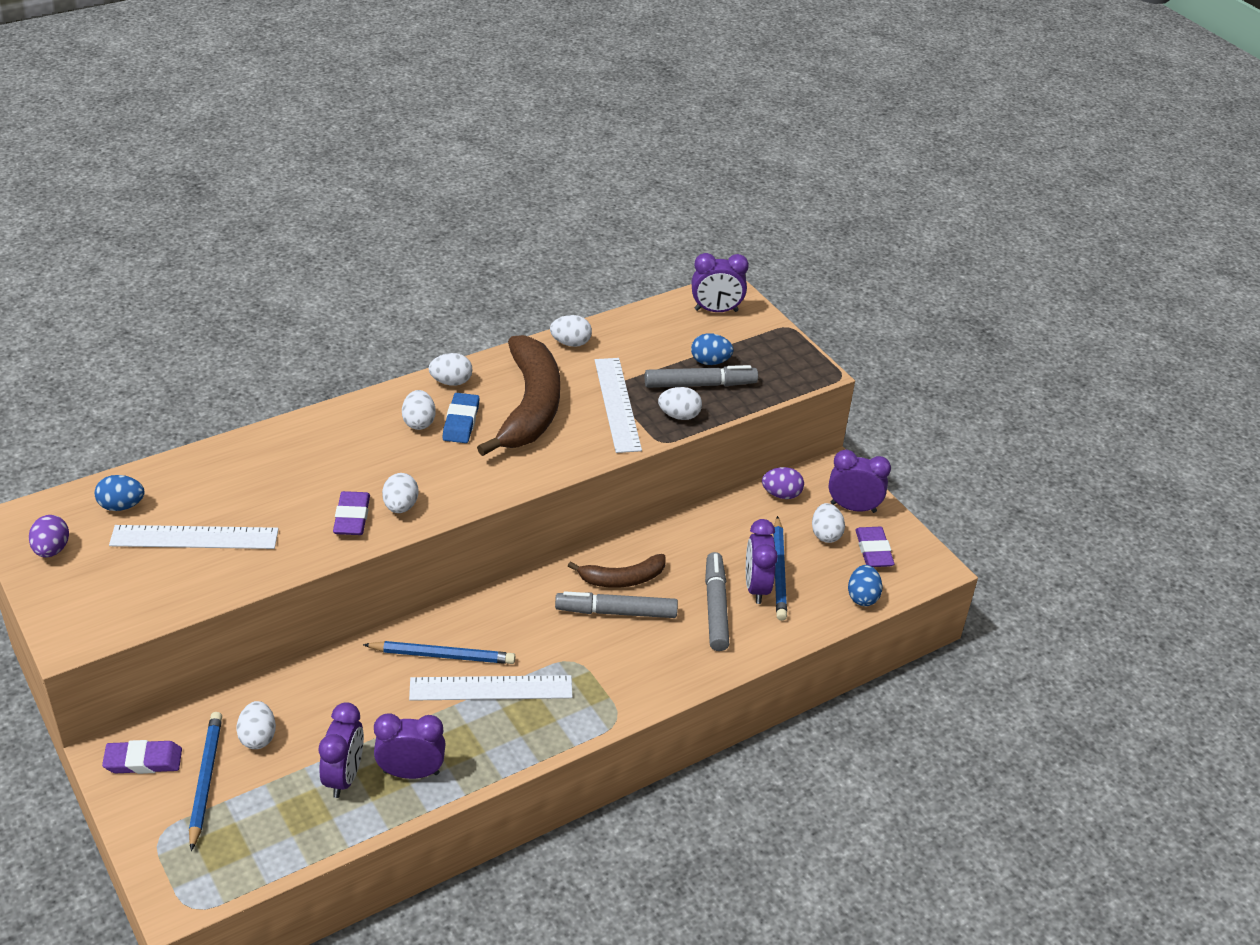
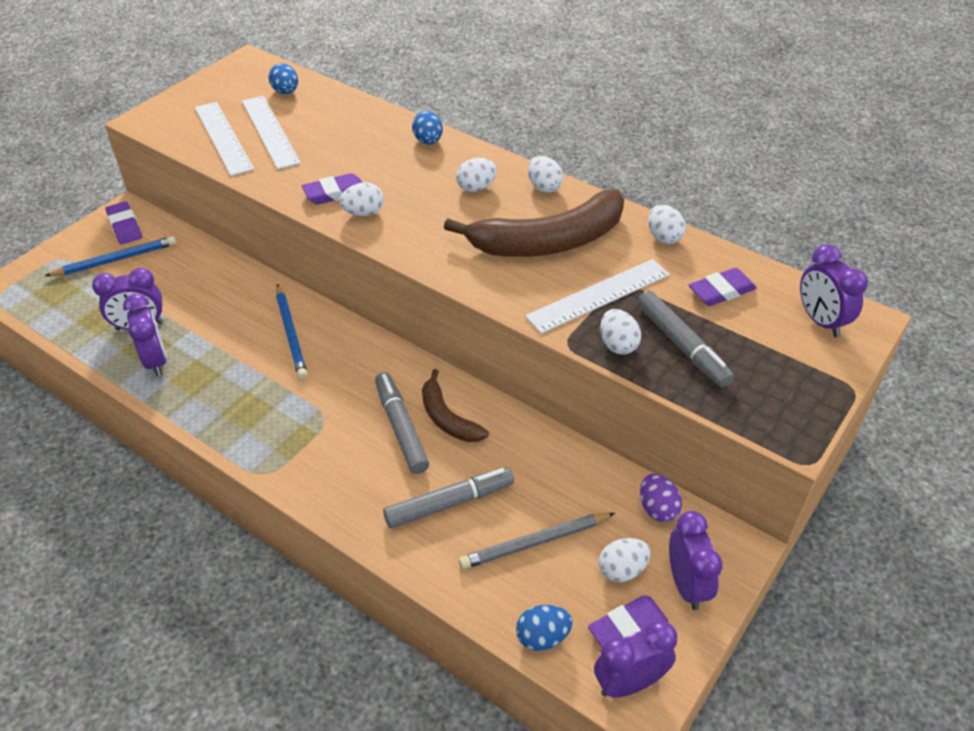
camera: 70 degrees right, 5 degrees up
purple egg [29,515,69,558] -> none
white egg [236,701,276,749] -> none
white ruler [409,675,573,701] -> white ruler moved to [195,102,254,176]
blue eraser [443,393,479,443] -> none
blue egg [691,333,734,365] -> blue egg moved to [412,111,443,144]
purple clock [746,519,778,604] -> purple clock moved to [594,620,677,698]
blue pencil [773,516,787,621] -> grey pencil [459,513,615,569]
none -> purple eraser [689,268,757,306]

